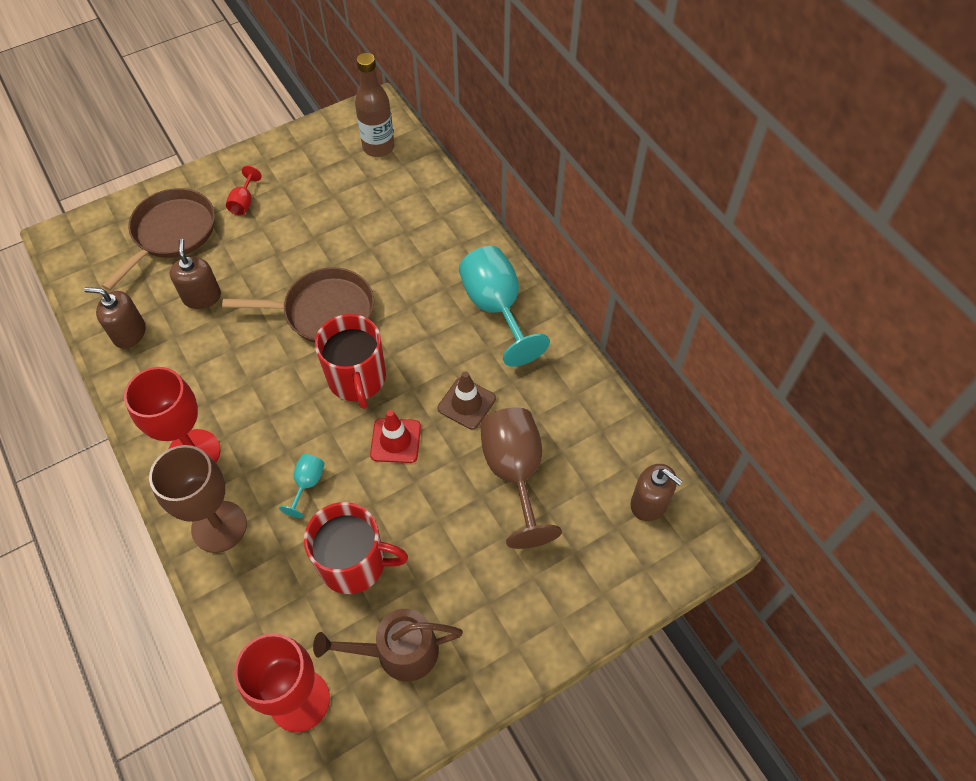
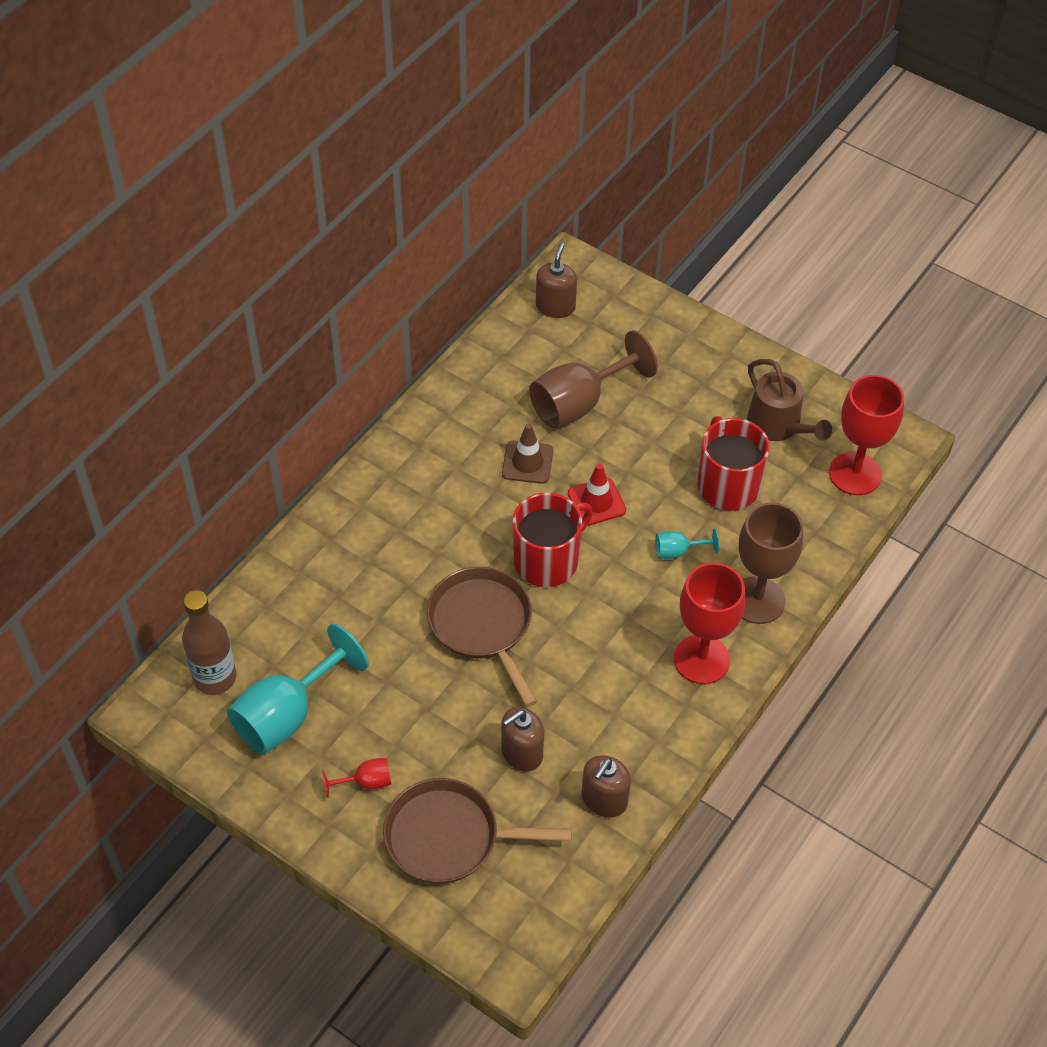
camera: 115 degrees left, 5 degrees down
brown soap dispenser [84,287,146,349] -> brown soap dispenser turned 45 degrees clockwise [581,755,631,817]
turquoise goblet [459,246,550,367] -> turquoise goblet moved to [227,624,369,754]

